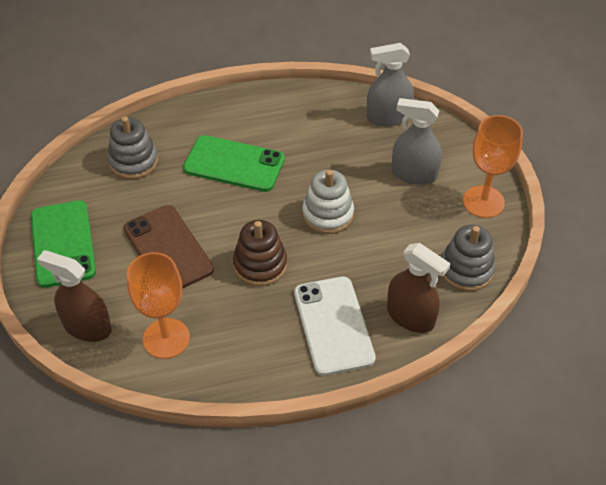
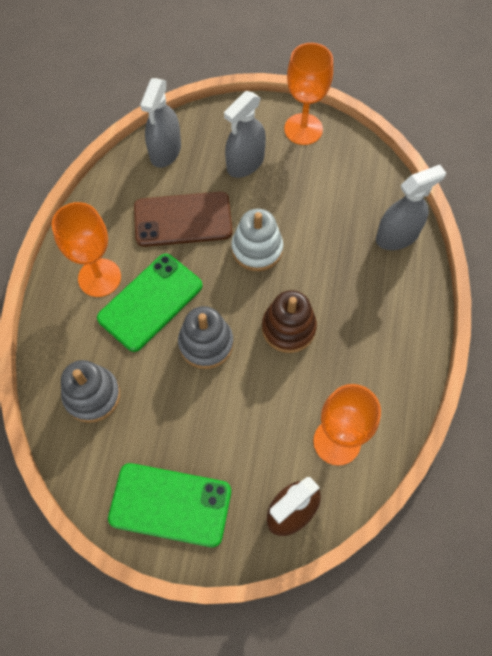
camera: 65 degrees left, 15 degrees up
brown phone [123,205,214,289] -> brown phone moved to [134,192,233,247]
white phone [294,276,376,376] -> none
brown spray bottle [387,243,451,333] -> grey spray bottle [376,165,446,250]
grey stacking toy [441,225,495,291] -> grey stacking toy moved to [178,306,234,369]
none -> orange goblet [52,202,121,297]

